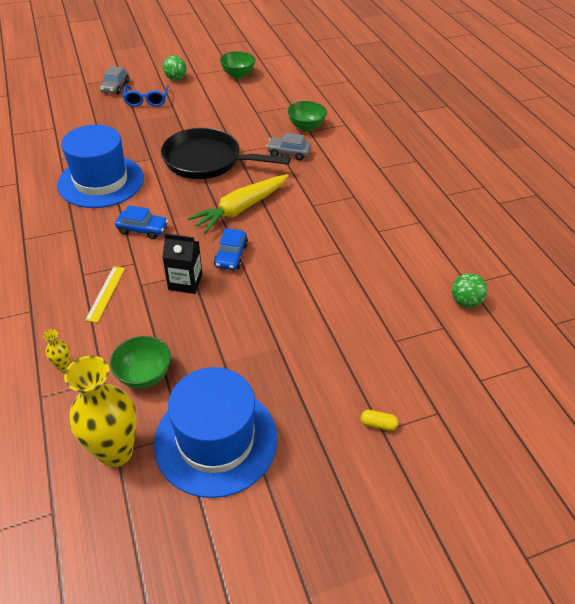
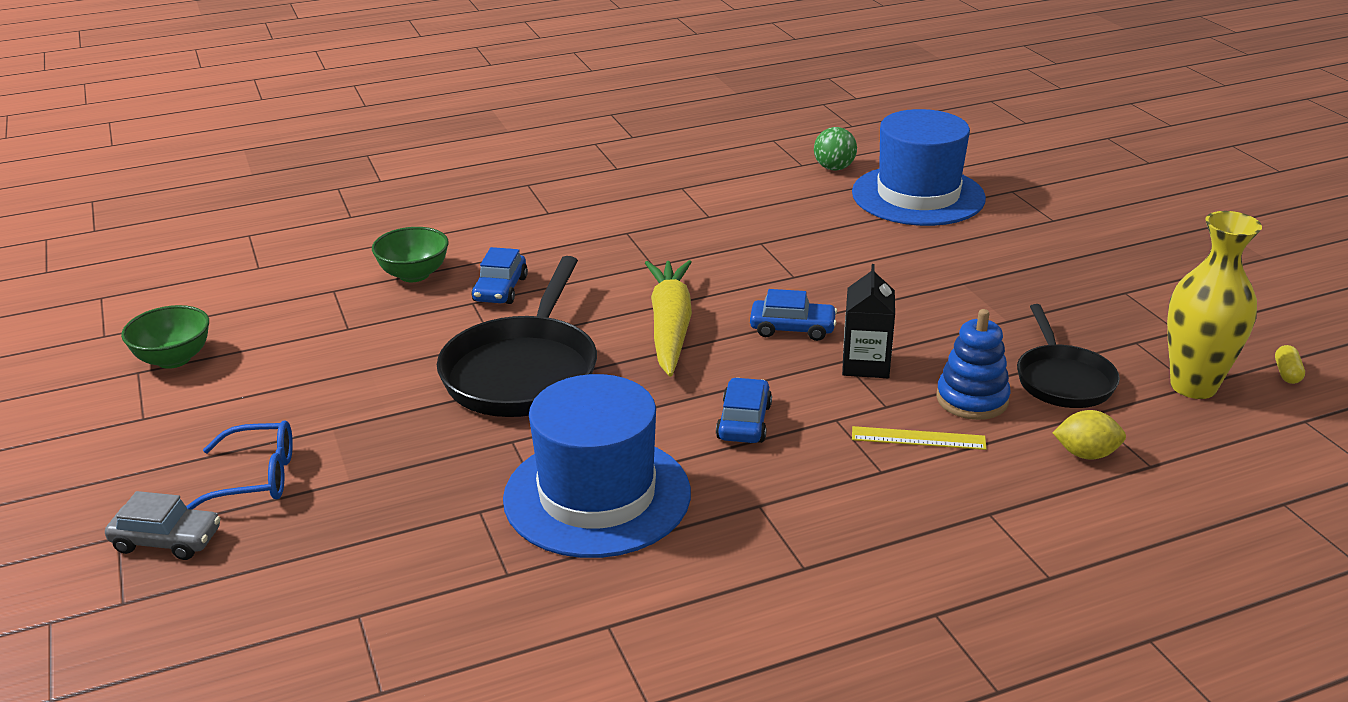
camera: 90 degrees left, 15 degrees down
yellow vase [43,329,70,372] -> yellow lemon [1053,410,1126,460]
green bowl [110,336,171,389] -> black pan [1017,304,1120,408]
blue hat [154,367,277,498] -> blue hat moved to [852,109,986,226]
green ball [163,55,187,81] -> none
yellow carrot [187,174,289,233] -> yellow carrot turned 135 degrees counterclockwise [645,260,692,377]
grey car [266,133,311,161] -> blue car [471,247,528,304]
yellow capsule [361,410,398,431] -> yellow capsule moved to [1275,345,1305,384]
none -> blue stacking toy [936,309,1011,420]

